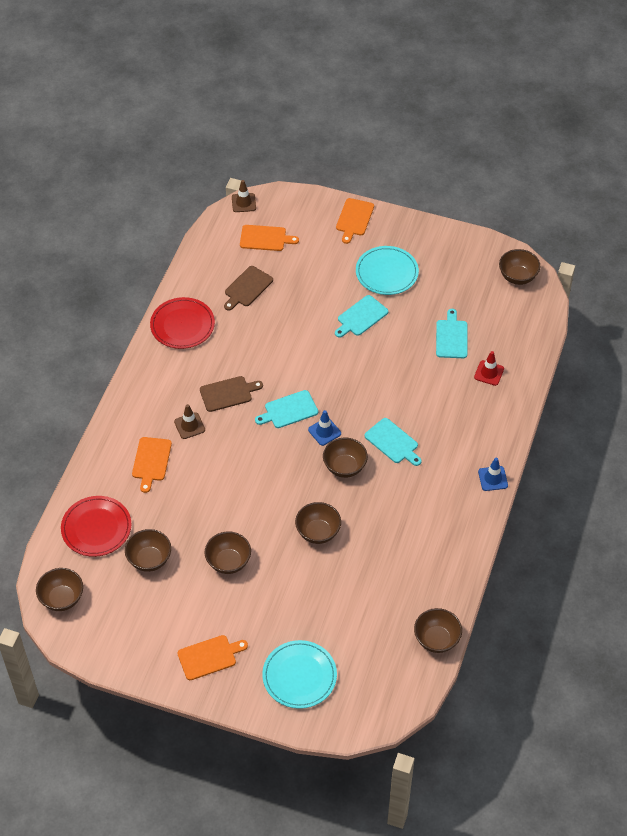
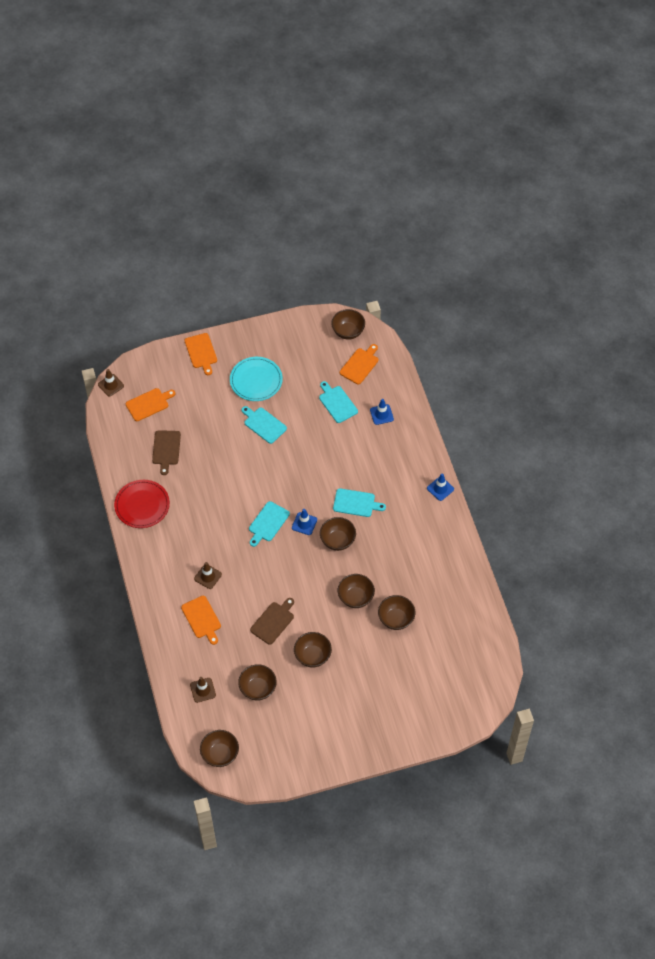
camera: 35 degrees left, 5 degrees up
red plate [61,496,131,557] -> brown traffic cone [190,677,216,703]
orange cutting board [178,635,248,680] -> orange cutting board moved to [340,344,378,384]
brown cutting board [200,376,263,412] -> brown cutting board moved to [250,598,294,645]
turquoise plate [262,640,337,709] -> none
turquoise cutting board [335,295,388,338] -> turquoise cutting board turned 120 degrees clockwise [242,406,287,444]
brown bowl [414,608,462,653] -> brown bowl moved to [378,595,415,630]
red traffic cone [474,351,504,386] -> blue traffic cone [370,399,394,425]

